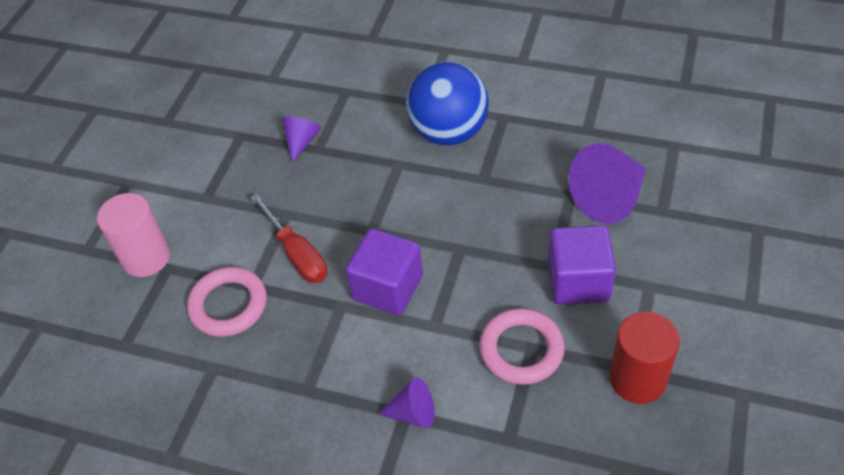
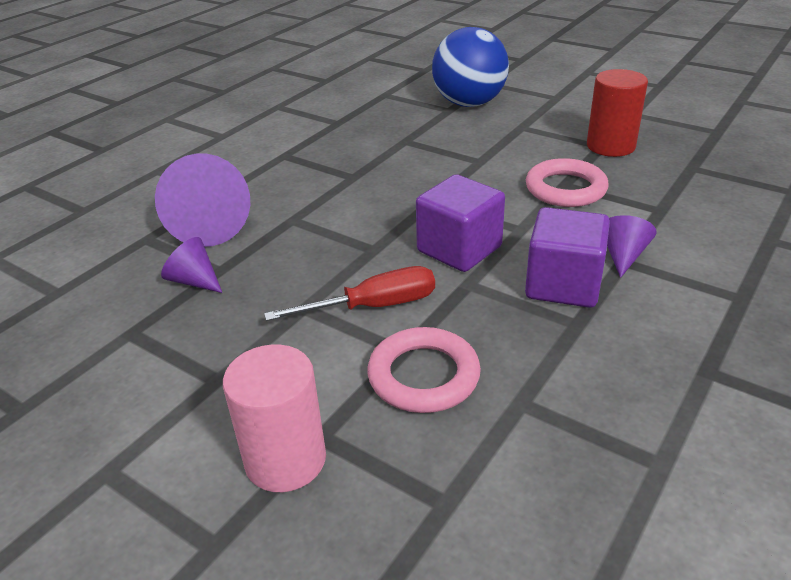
camera: 75 degrees left, 15 degrees down
blue ball [406,62,489,145] -> blue ball moved to [432,27,509,107]
purple cube [548,225,616,305] -> purple cube moved to [525,207,610,308]
purple cone [569,143,646,224] -> purple cone moved to [155,154,250,247]

